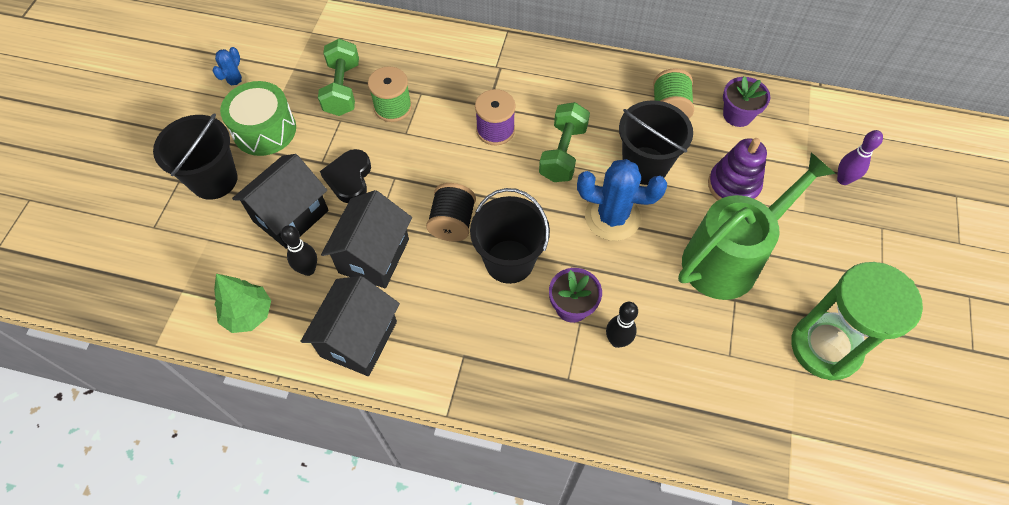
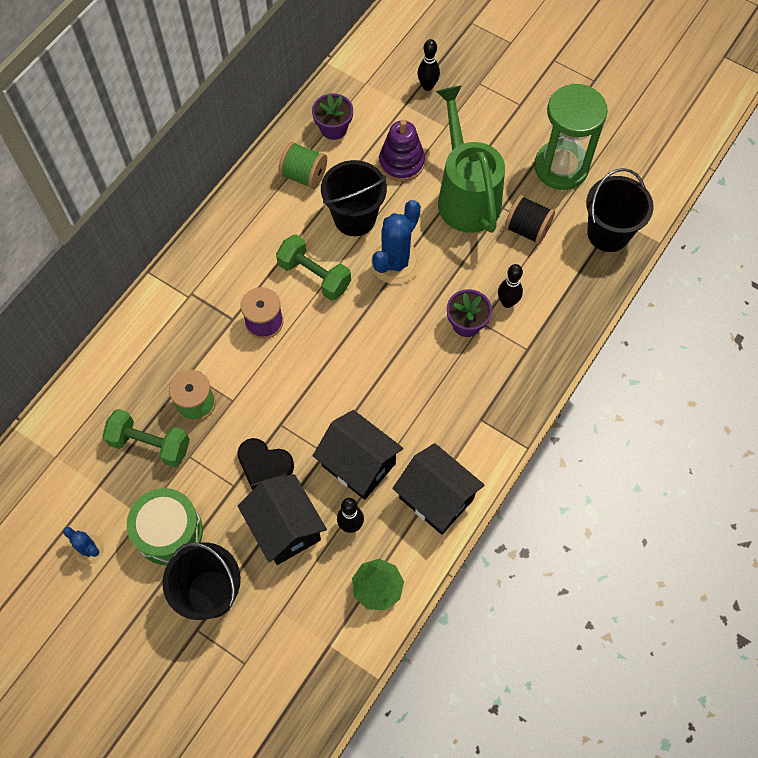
camera: 70 degrees left, 5 degrees up
black spool [426,183,476,241] -> black spool moved to [505,195,555,244]
black bucket [470,188,550,284] -> black bucket moved to [586,168,654,252]
purple bowling pin [837,130,883,185] -> black bowling pin [417,39,440,91]

